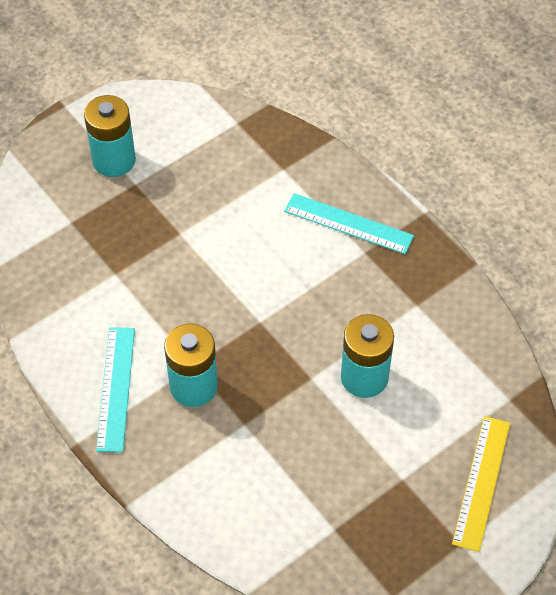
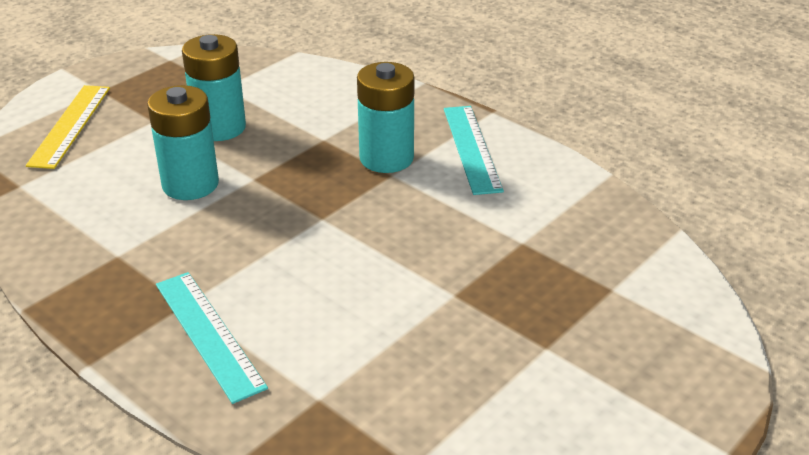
camera: 170 degrees right, 20 degrees down
turquoise battery [84,95,136,177] -> turquoise battery moved to [182,34,246,141]
turquoise ruler [284,193,414,254] -> turquoise ruler turned 45 degrees clockwise [156,272,268,404]

